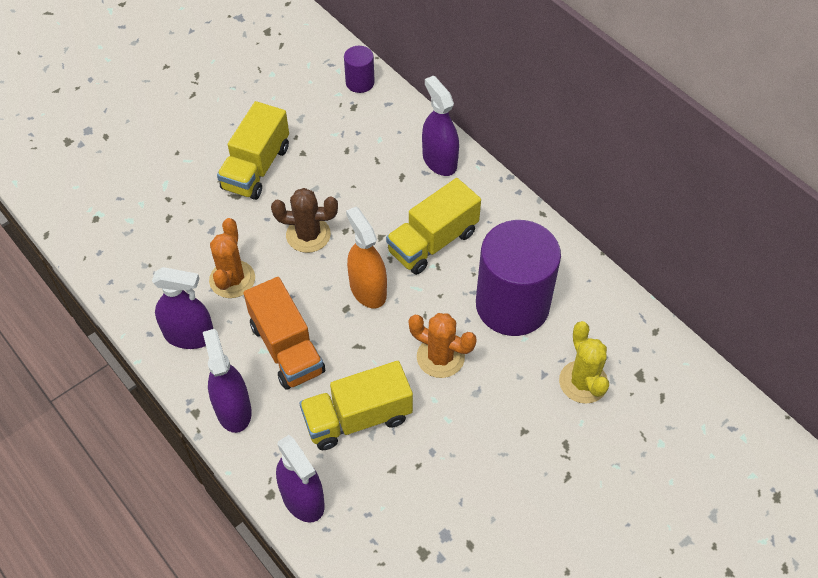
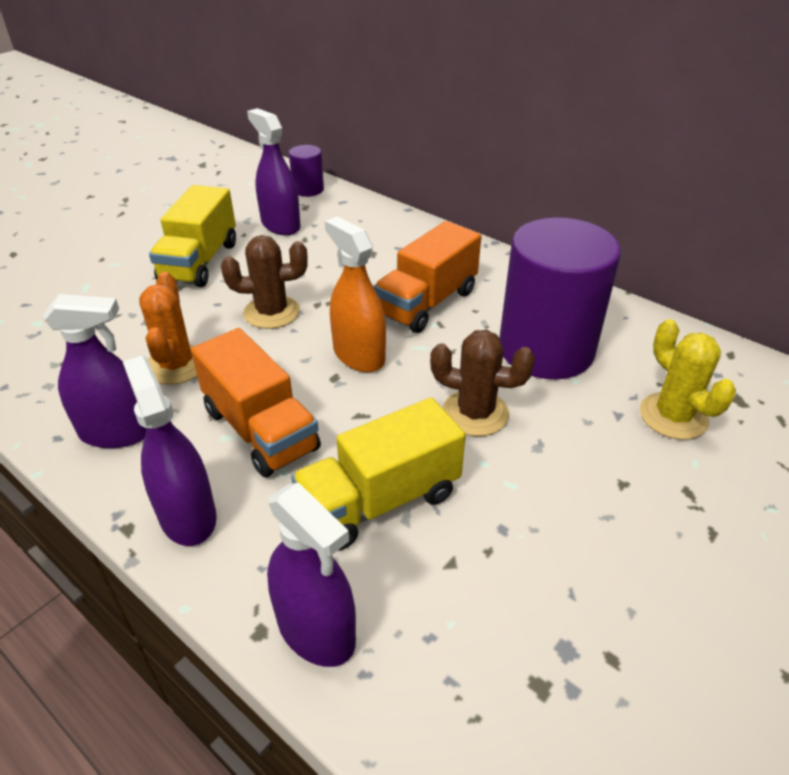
camera: 10 degrees left, 15 degrees down
yellow truck [386,178,481,275] -> orange truck [374,221,481,333]
orange cactus [409,313,477,378] -> brown cactus [430,330,535,436]
purple spray bottle [422,76,459,176] -> purple spray bottle moved to [247,108,300,235]

